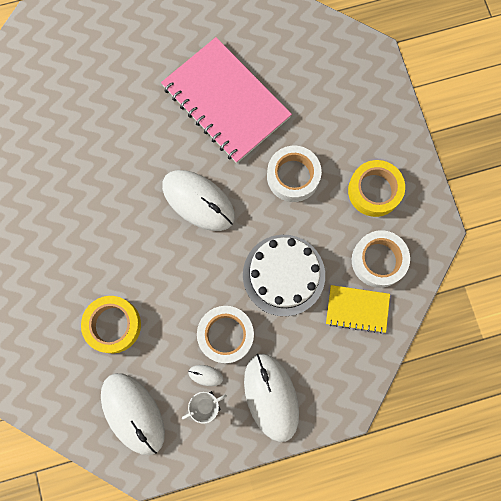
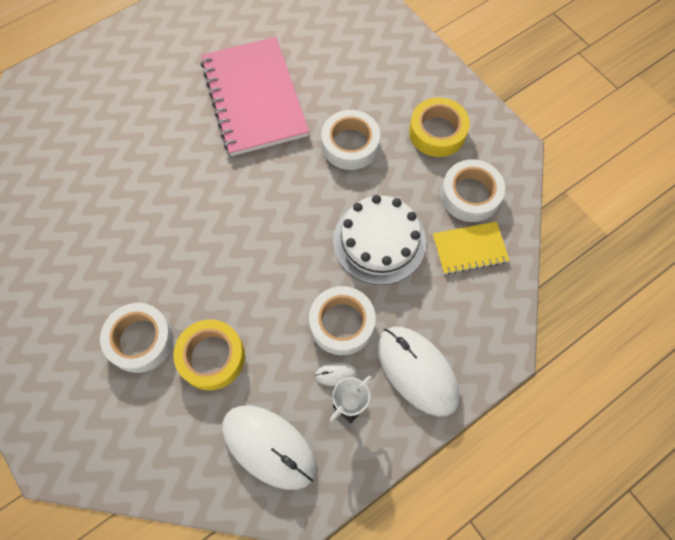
camera: 20 degrees left, 10 degrees down
pink notebook [161,37,292,163] -> pink notebook turned 45 degrees clockwise [201,37,309,156]
white mouse [162,170,235,231] -> none
none -> white tape [100,303,174,373]

